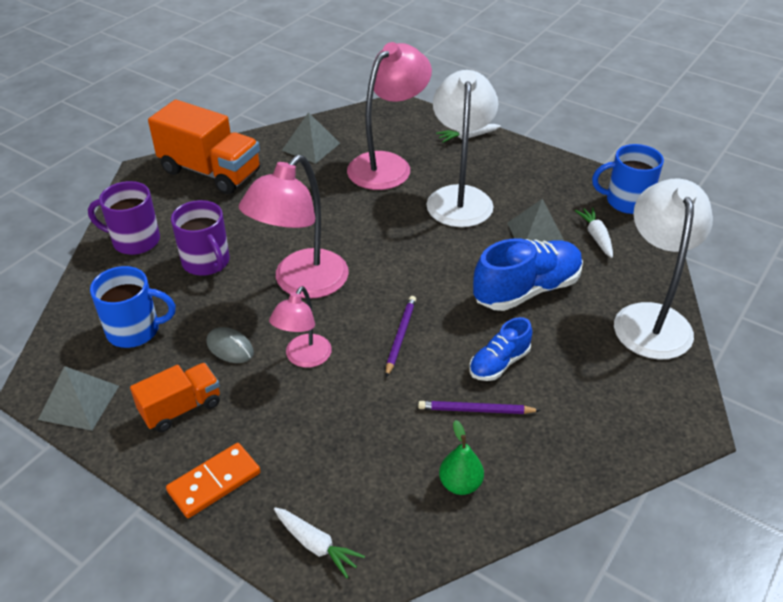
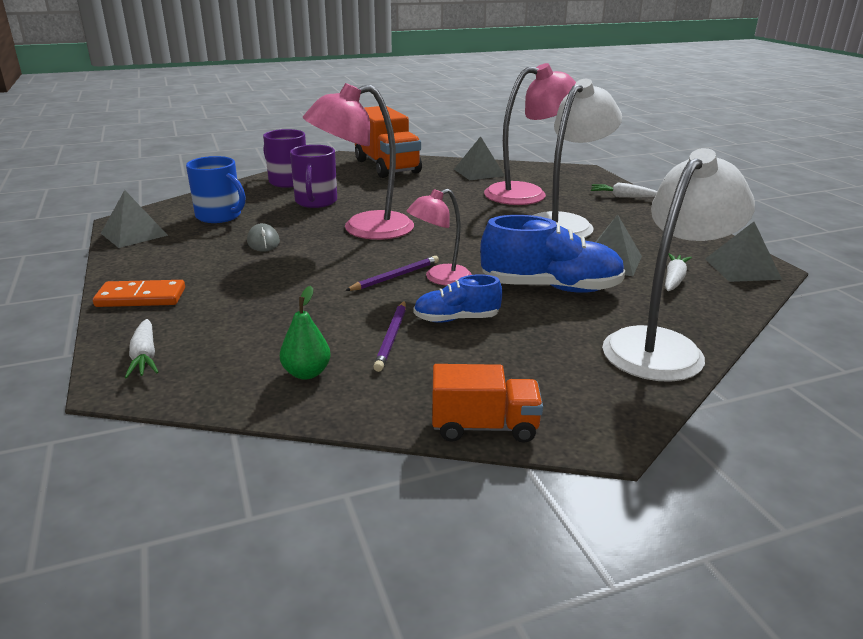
camera: 35 degrees right, 15 degrees down
orange truck [130,363,220,433] -> orange truck moved to [432,364,543,443]
pink lamp [269,286,332,368] -> pink lamp moved to [407,189,472,286]
purple pencil [418,401,541,414] -> purple pencil turned 120 degrees counterclockwise [373,301,406,372]
blue mug [592,144,664,214] -> grey pyramid [705,222,782,282]

